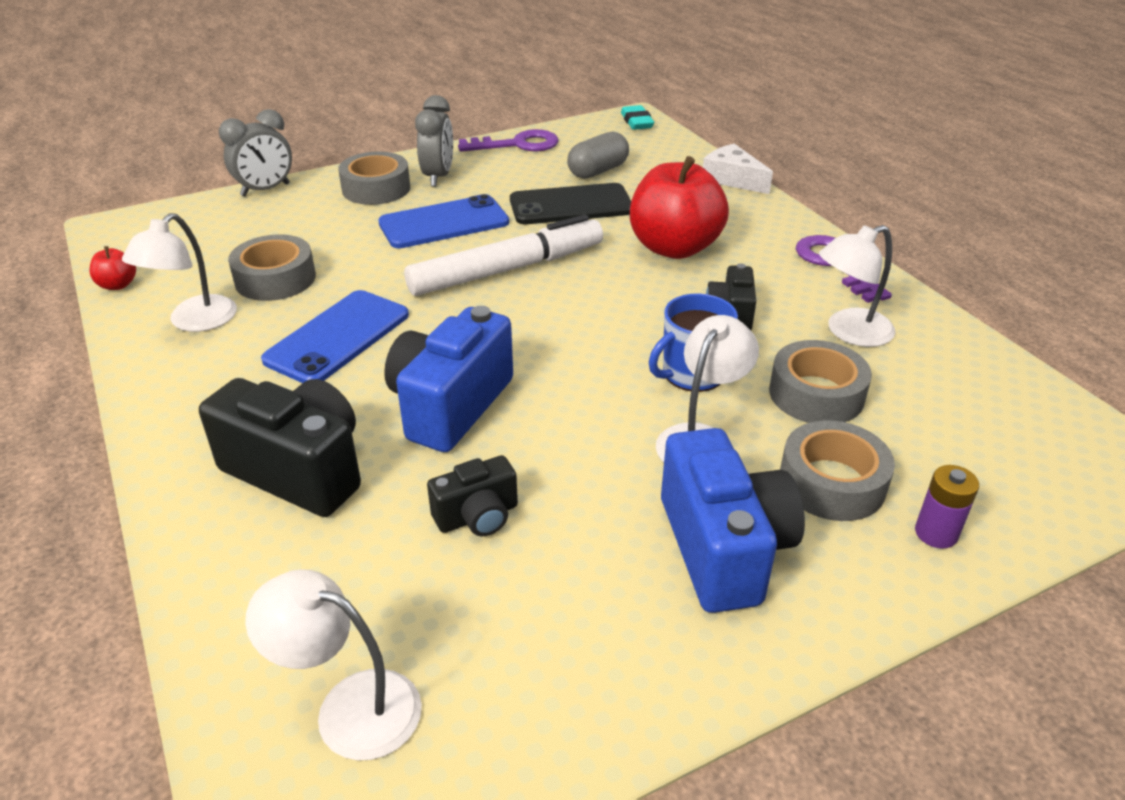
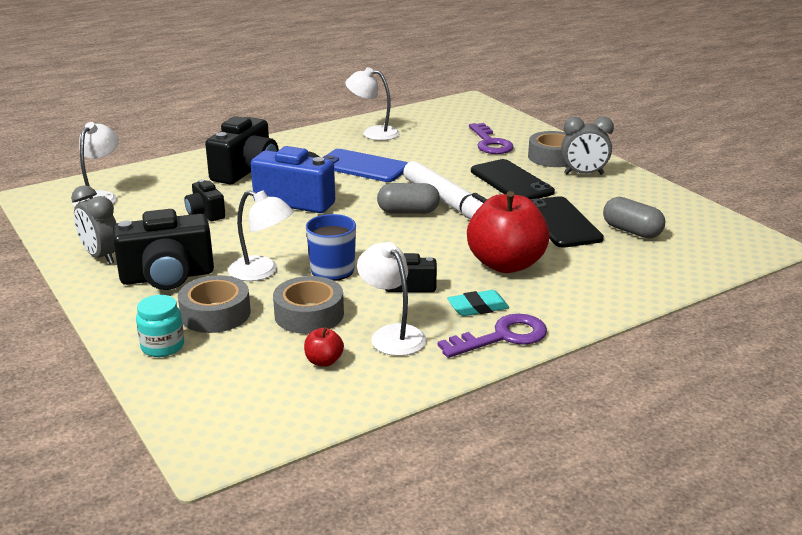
camera: 85 degrees right, 10 degrees down
red apple [90,246,136,290] -> red apple moved to [304,327,344,367]
grey clock [219,109,292,197] -> grey clock moved to [71,185,117,264]
grey tape [228,235,316,301] -> none
blue phone [378,194,509,248] -> black phone [471,159,555,199]
purple key [458,129,558,152] -> purple key moved to [469,123,514,154]
turquoise eraser [621,105,654,130] -> turquoise eraser moved to [447,290,509,316]
blue camera [661,428,805,613] -> black camera [113,209,214,290]
white cheese [703,144,773,194] -> none
purple battery [915,465,979,549] -> turquoise jar [136,295,184,357]
none -> grey capsule [377,183,440,214]

